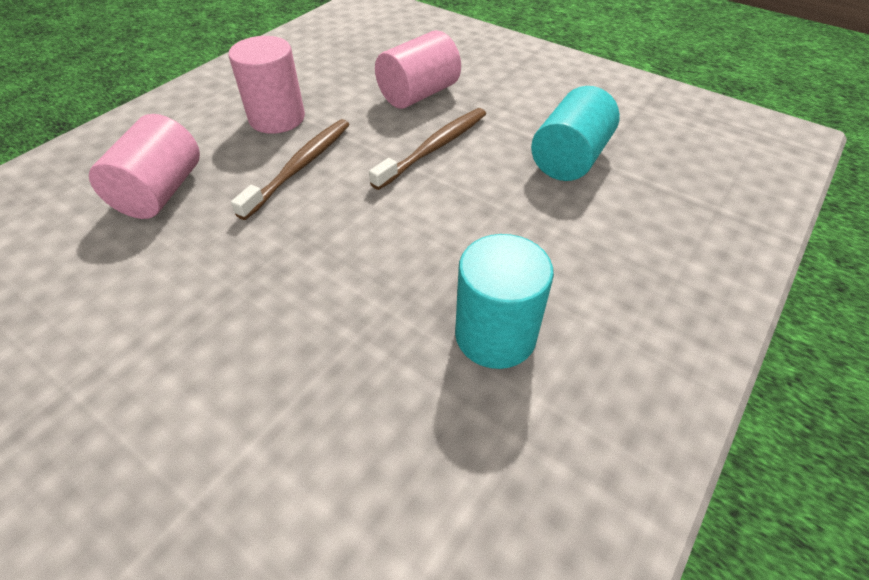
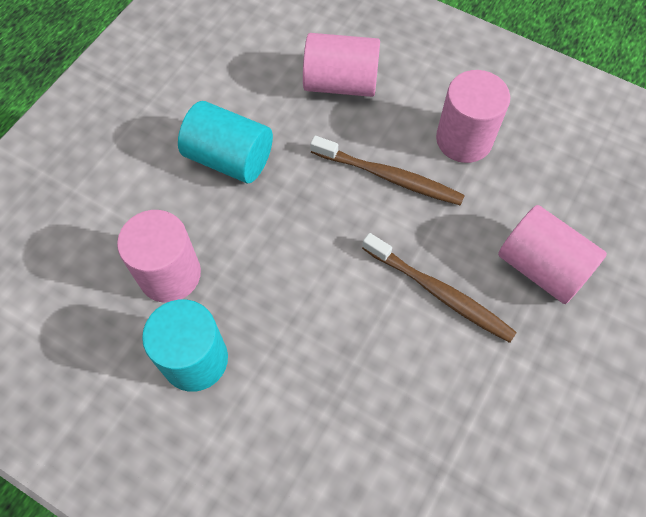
camera: 85 degrees right, 15 degrees up
turquoise cylinder [531,86,620,181] -> turquoise cylinder moved to [178,101,273,183]
none -> pink cylinder [117,210,201,303]

